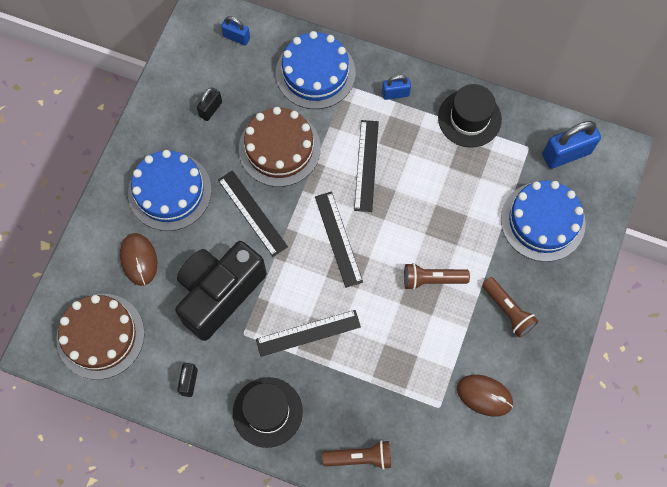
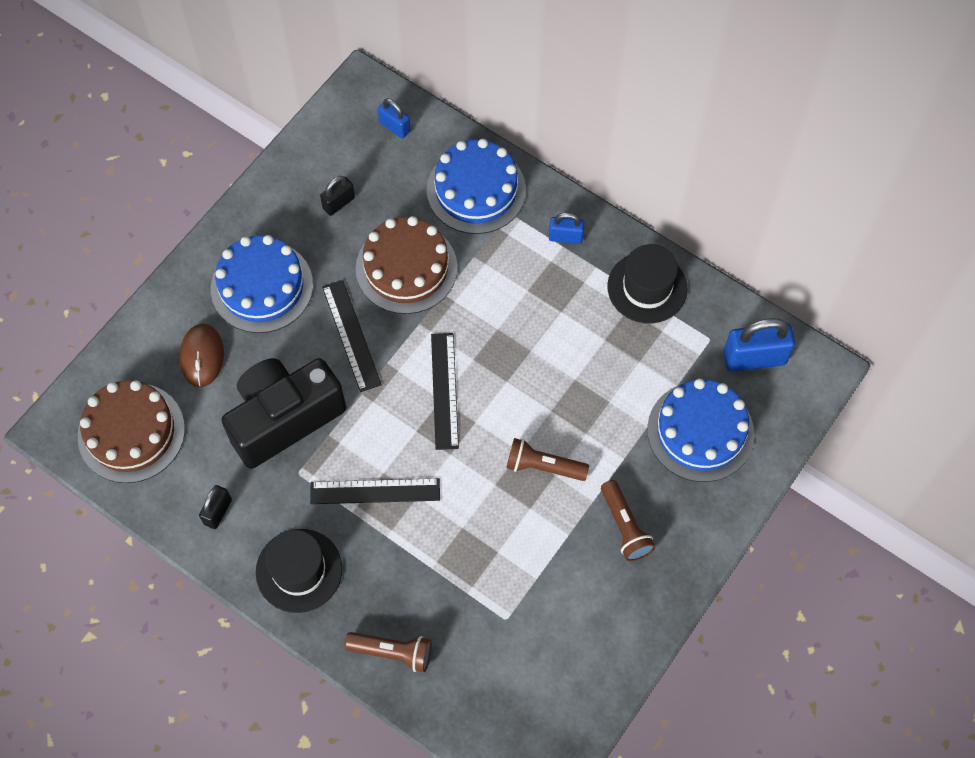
camera: 15 degrees right, 5 degrees down
black ruler [354,120,379,212] -> none
brown mouse [457,375,513,417] -> none

